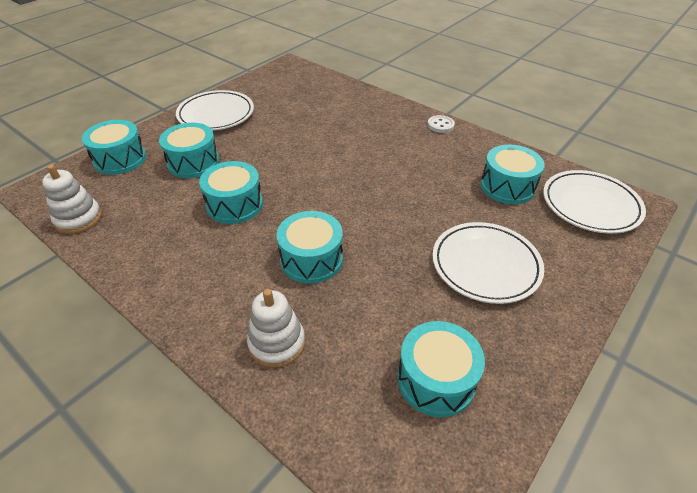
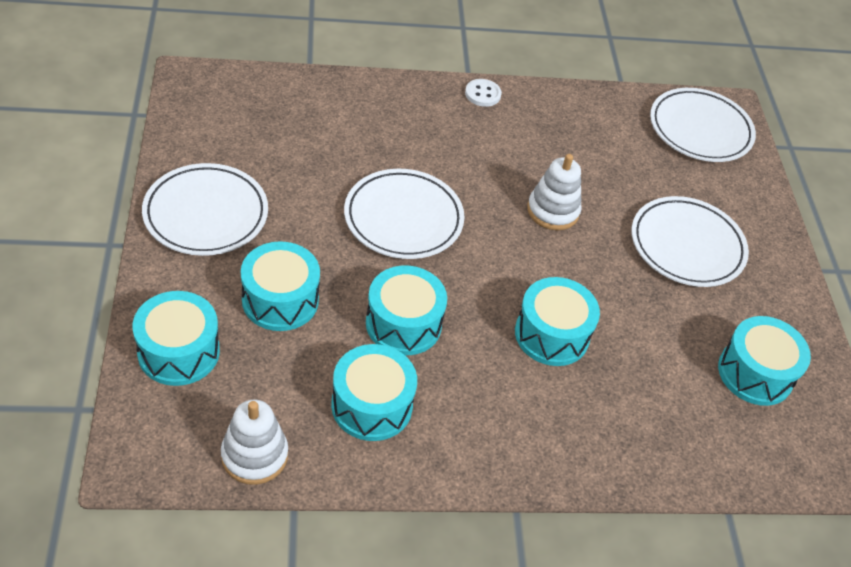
camera: 50 degrees left, 5 degrees up
white stacking toy [247,289,305,368] -> white stacking toy moved to [527,154,582,230]
turquoise drum [480,145,545,204] -> turquoise drum moved to [331,344,417,441]
none -> white plate [344,169,465,259]

